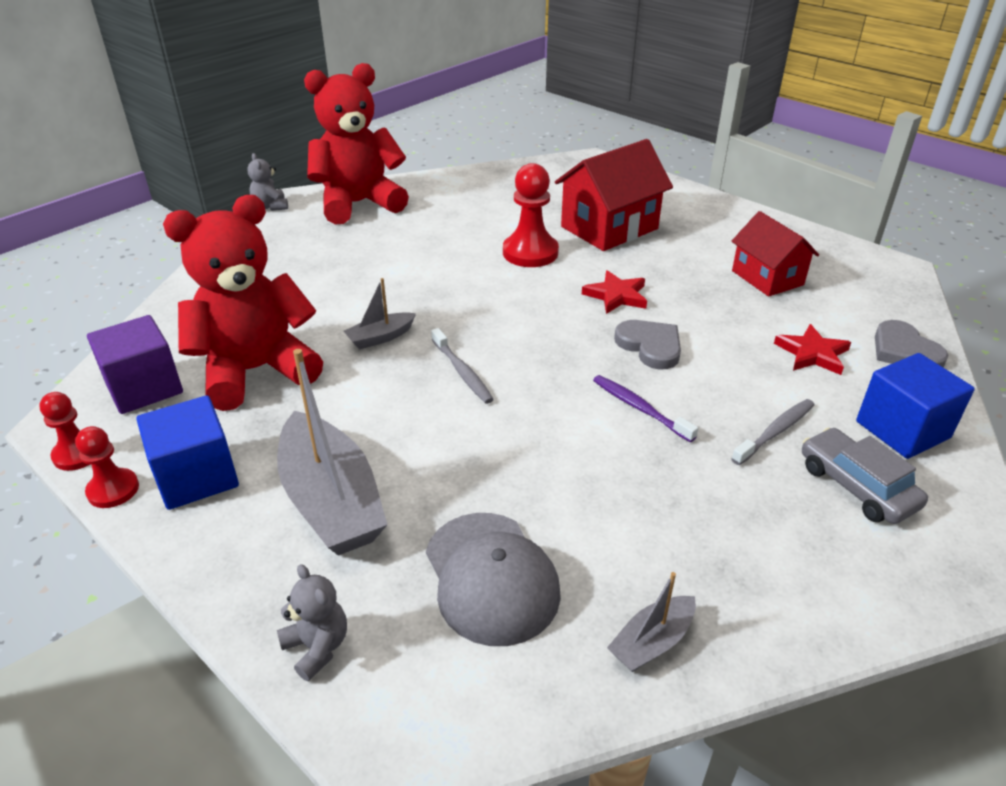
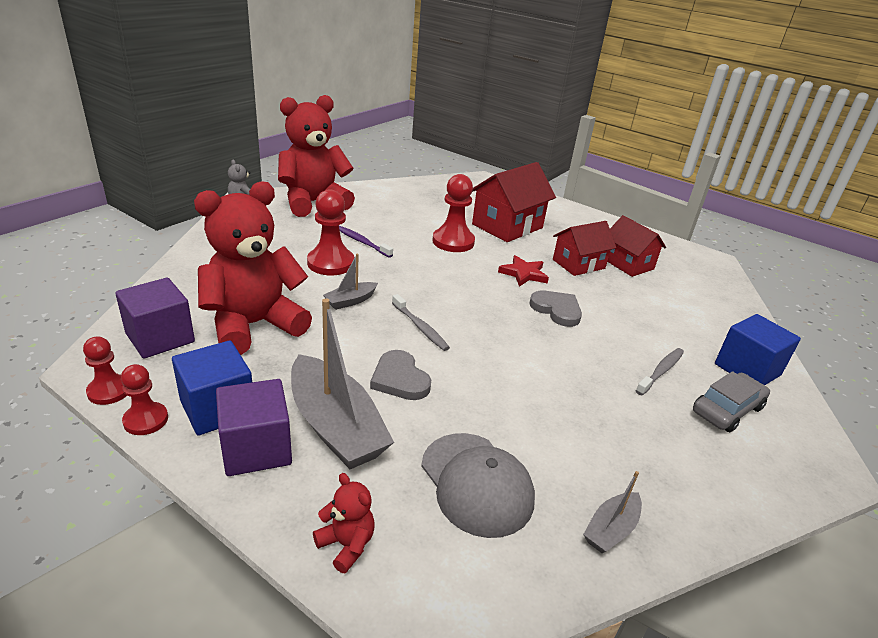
camera: 10 degrees left, 5 degrees down
grey teddy bear [277,564,347,681] -> red teddy bear [313,473,375,573]
purple toothbrush [593,375,698,442] -> purple toothbrush moved to [339,226,393,258]
red star [774,324,851,375] -> none
grey car [802,428,928,524] -> grey car turned 90 degrees clockwise [693,371,770,432]
grey heart [875,320,949,368] -> grey heart moved to [370,350,431,400]
none -> purple cube [216,379,292,476]
none -> red pawn [307,189,354,275]
none -> red house [553,221,616,276]

